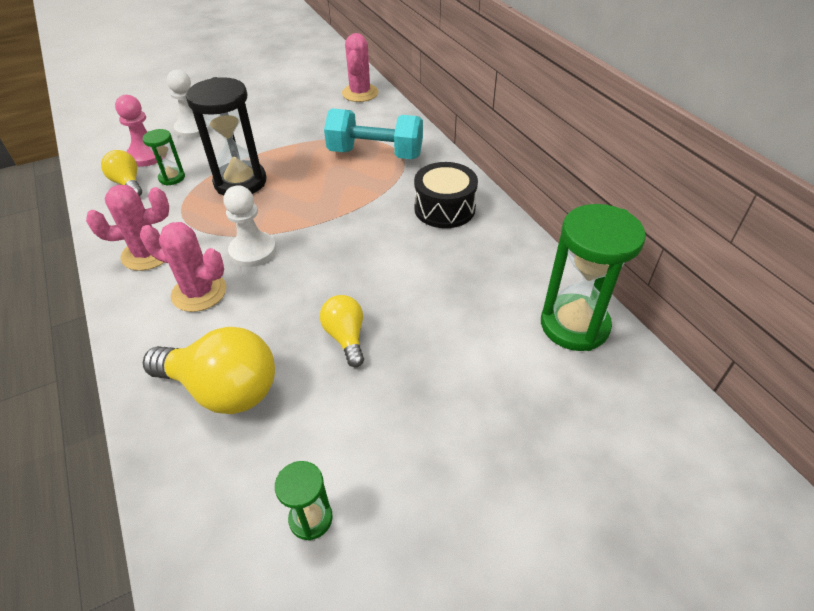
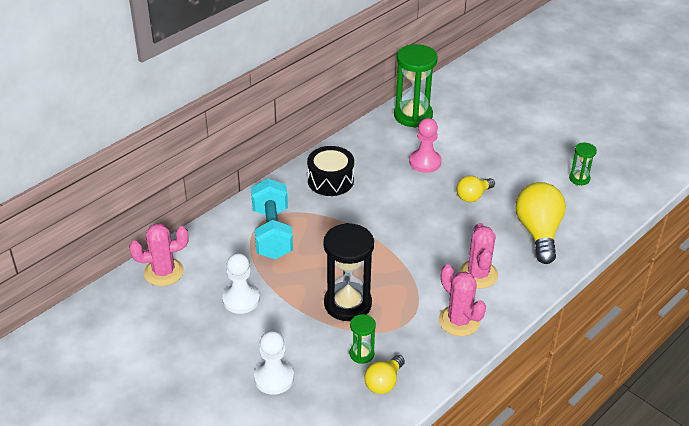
camera: 110 degrees left, 5 degrees down
pink pawn [115,95,167,166] -> pink pawn moved to [409,118,442,173]
white pawn [223,185,276,267] -> white pawn moved to [222,253,260,314]

